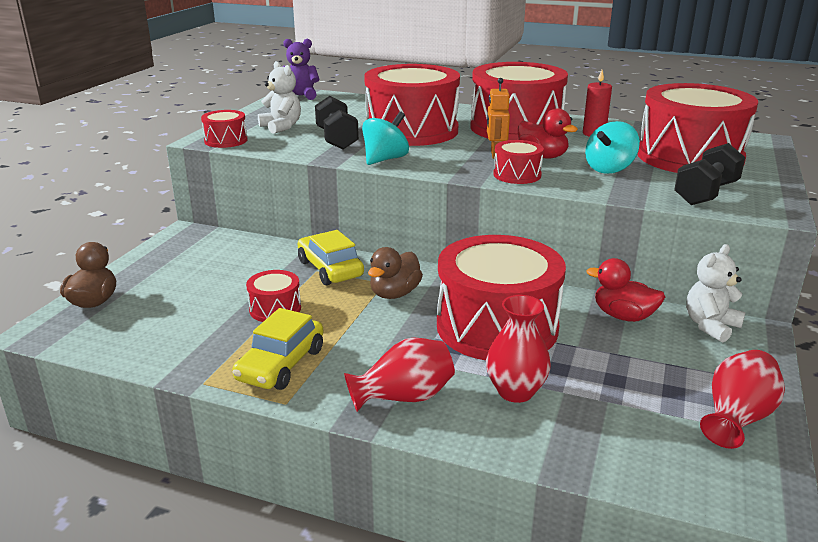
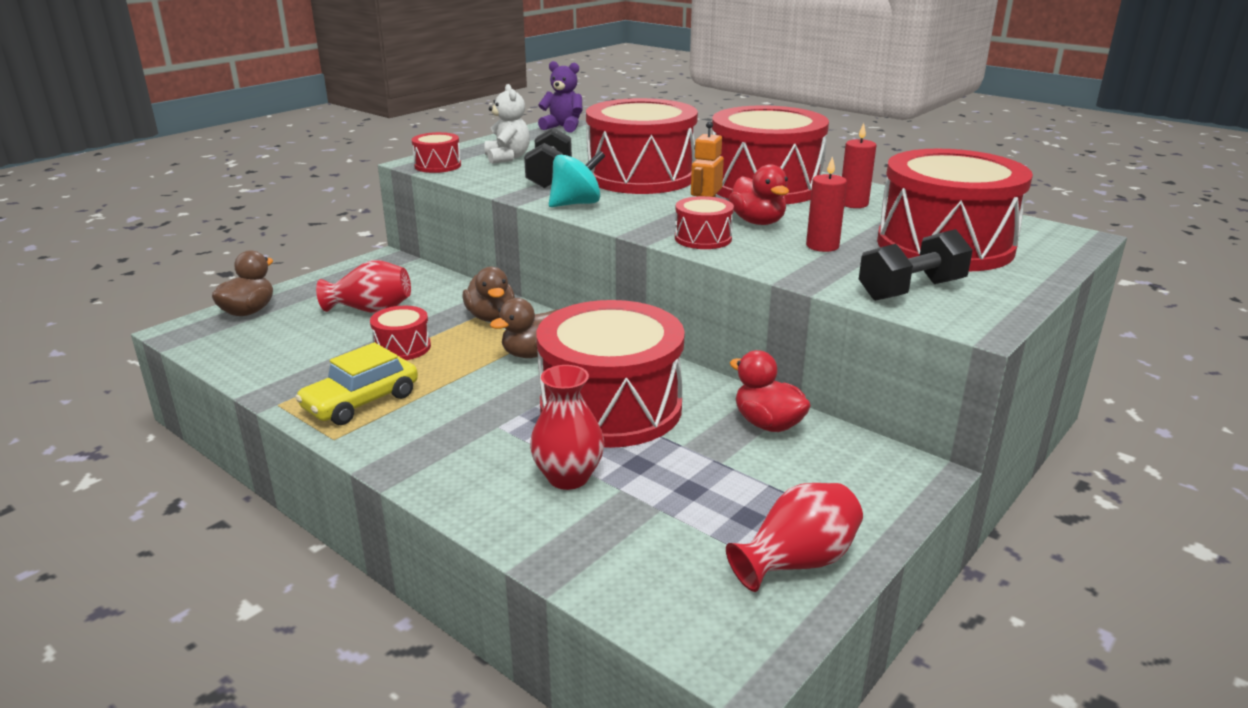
camera: 20 degrees right, 0 degrees up
yellow car [298,230,364,285] -> brown duck [462,267,515,322]
red vase [344,337,455,412] -> red vase moved to [316,260,411,313]
turquoise spinning top [585,121,640,174] -> red candle [806,156,847,252]
white teddy bear [686,244,746,343] -> none

